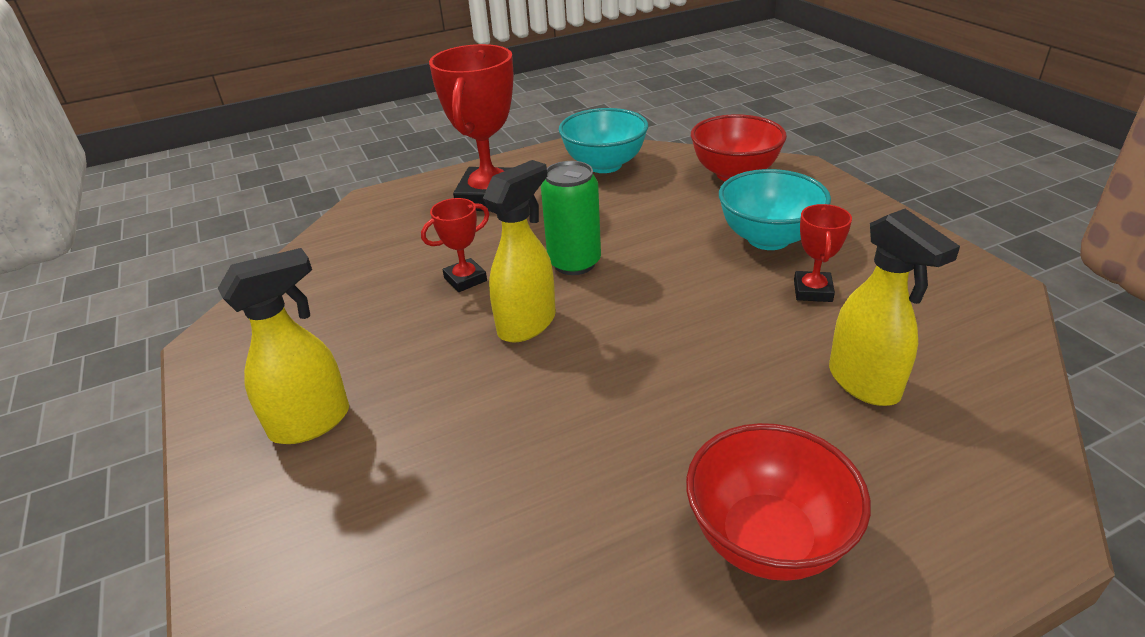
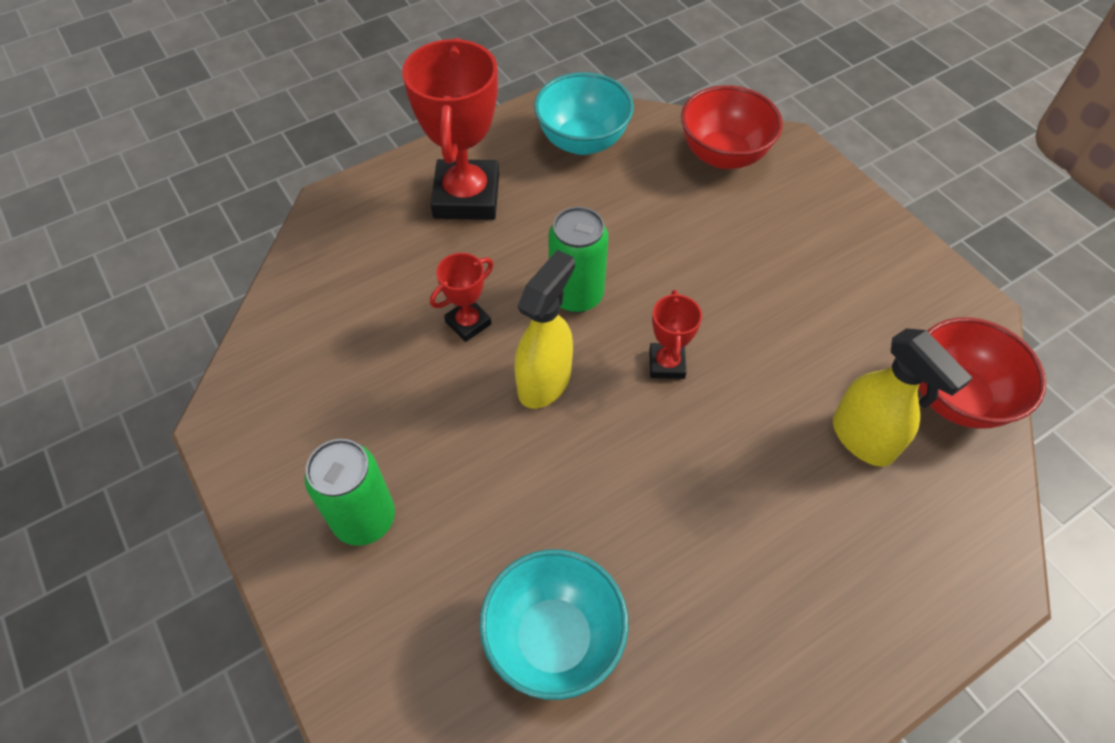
camera: 10 degrees left, 20 degrees up
yellow spray bottle [218,248,349,444] -> green can [305,439,395,546]
red bowl [686,423,871,581] -> red bowl moved to [919,317,1046,429]
turquoise bowl [719,169,831,250] -> turquoise bowl moved to [479,549,629,700]
red trophy [794,204,852,302] -> red trophy moved to [649,290,702,379]

